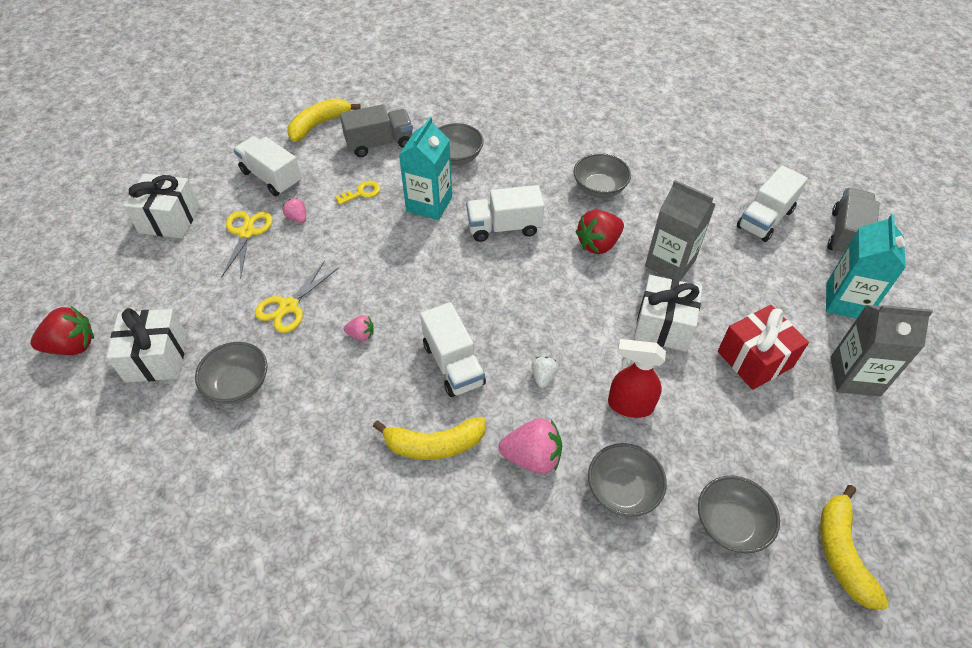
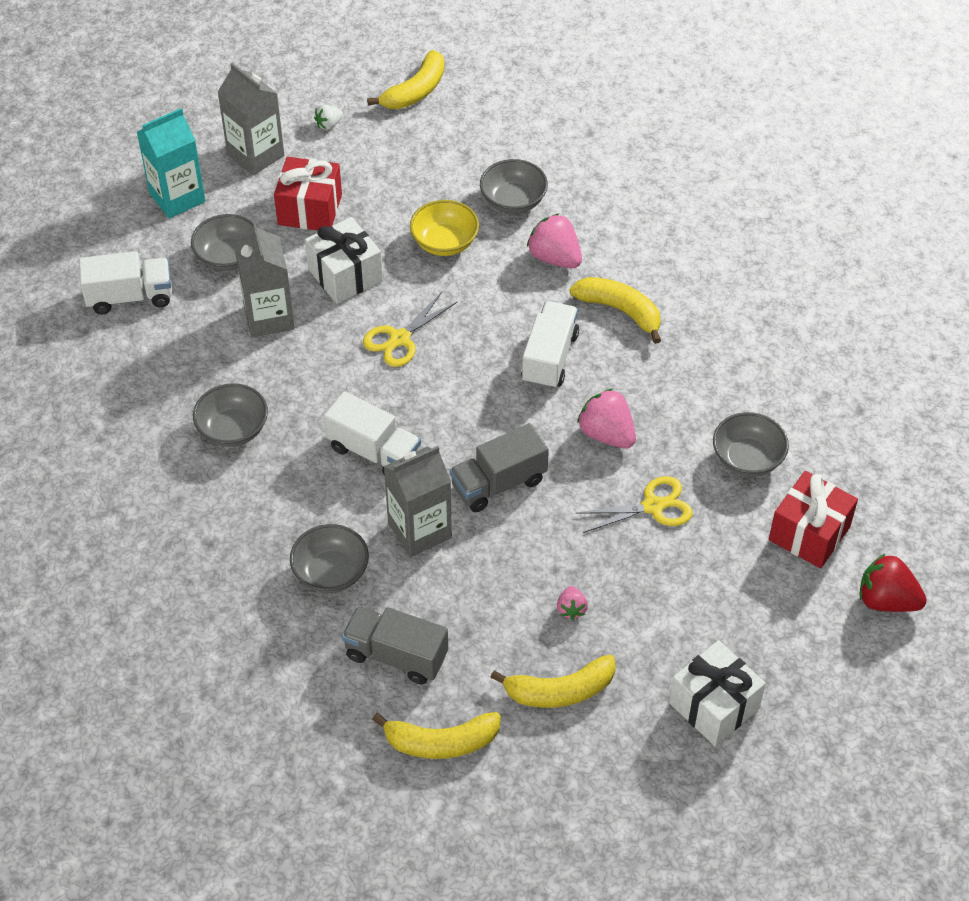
camera: 140 degrees left, 0 degrees up
white gift [106,308,187,383] -> red gift [769,471,858,568]
yellow scissors [222,211,273,279] -> yellow scissors moved to [363,292,458,367]
white truck [233,136,302,196] -> yellow banana [490,654,616,708]
yellow key [335,181,380,205] -> none
pink strawberry [344,315,373,341] -> pink strawberry [577,388,636,448], size x1.85
turquoise carton [399,117,452,220] -> grey carton [383,446,452,557]
white strawberry [531,357,559,388] -> white strawberry moved to [314,104,343,130]
red strawberry [575,210,624,254] -> none
red spray bottle [608,339,666,418] -> yellow bowl [410,200,479,256]
grey bowl [698,476,780,553] -> grey bowl moved to [191,214,257,271]
grey truck [828,188,879,256] -> grey truck moved to [450,423,549,512]

